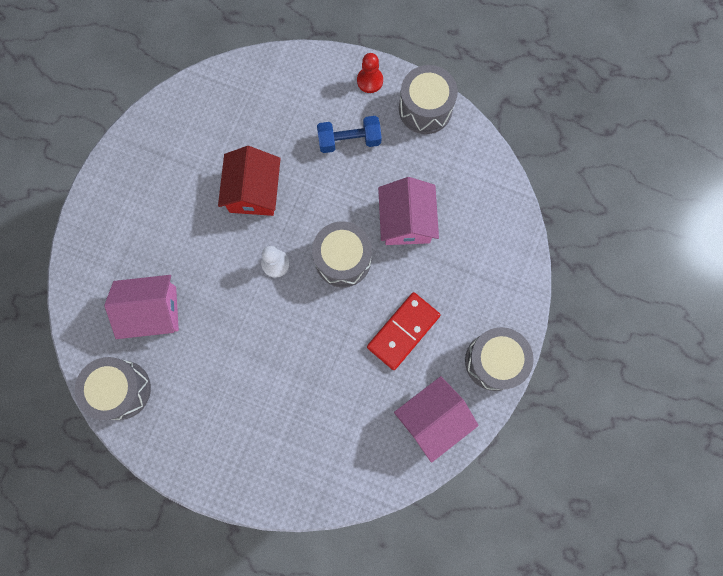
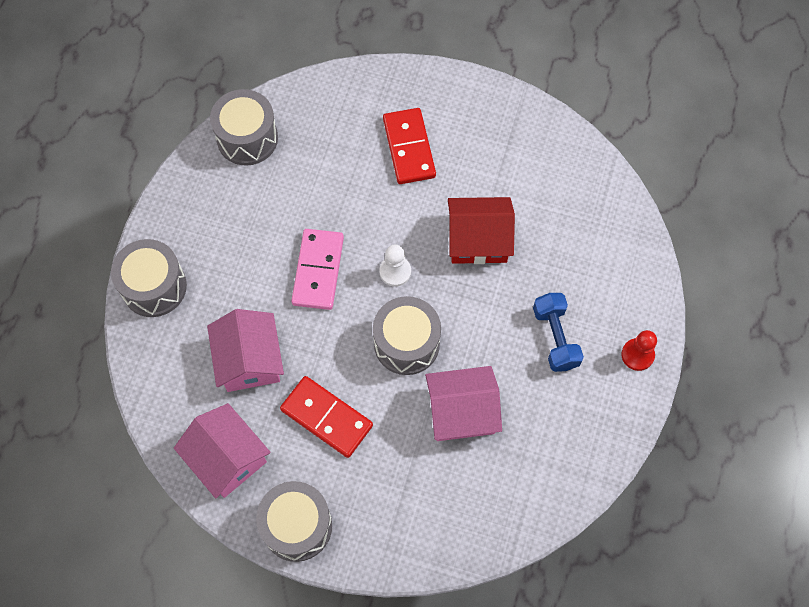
camera: 85 degrees right, 10 degrees down
pink house [104,275,179,339] -> pink house moved to [207,309,284,392]
grey drum [399,65,458,134] -> grey drum moved to [111,239,187,317]
none -> pink domino [291,229,344,310]
none -> red domino [383,108,436,184]

